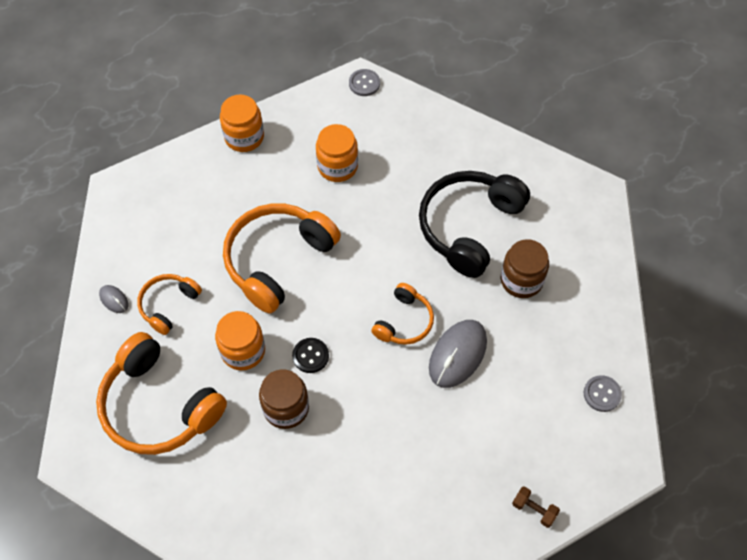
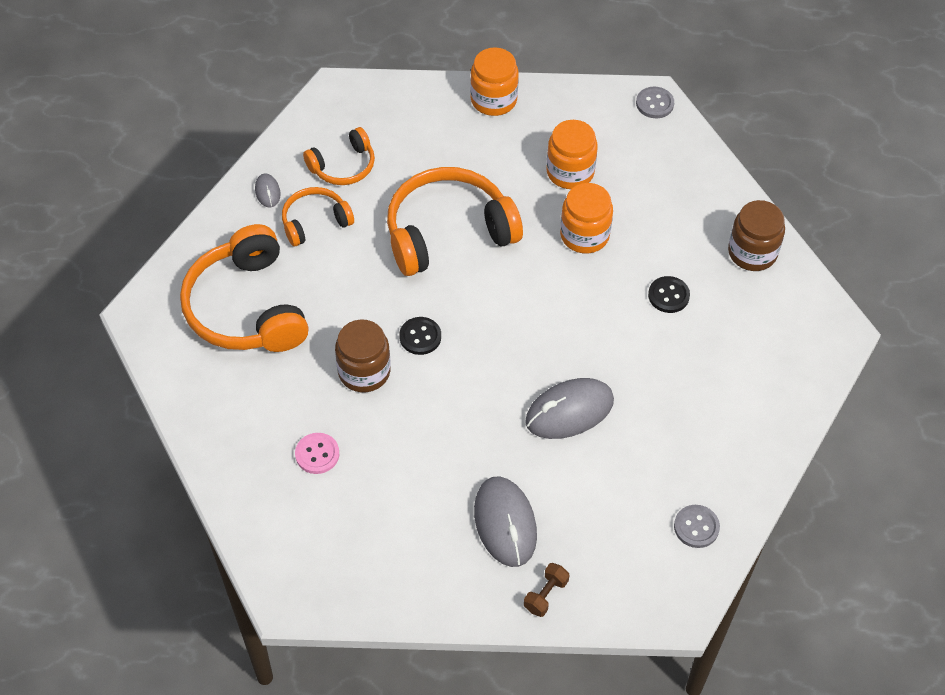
camera: 30 degrees right, 5 degrees down
orange jar [215,311,265,370] -> orange jar moved to [560,183,613,253]
orange headphones [371,283,434,345] -> orange headphones moved to [303,127,375,185]
black headphones [419,171,530,278] -> black button [648,276,690,313]
brown jar [501,239,549,298] -> brown jar moved to [728,200,785,271]
brown dumbbell [512,486,560,528] -> brown dumbbell turned 60 degrees clockwise [524,563,569,617]
none -> pink button [295,433,339,474]
none -> grey mouse [474,477,537,567]

